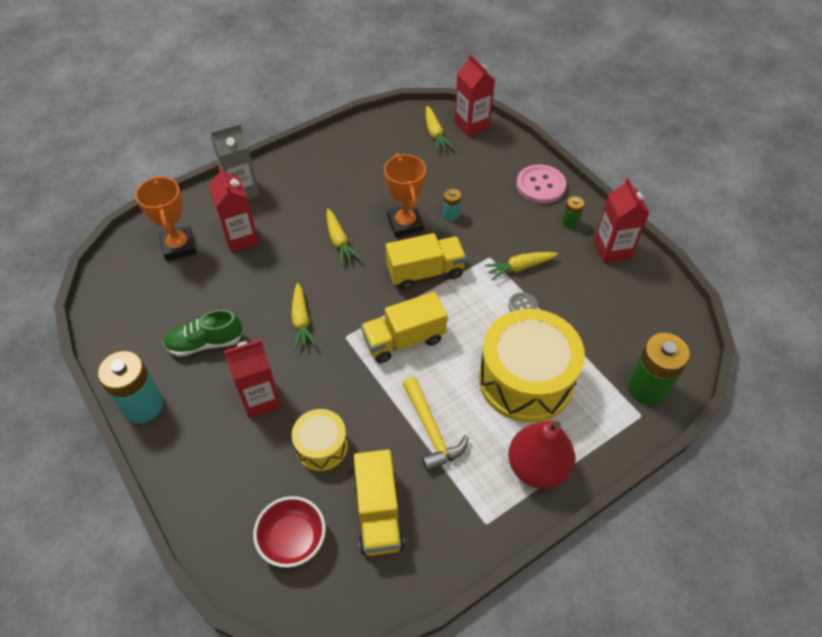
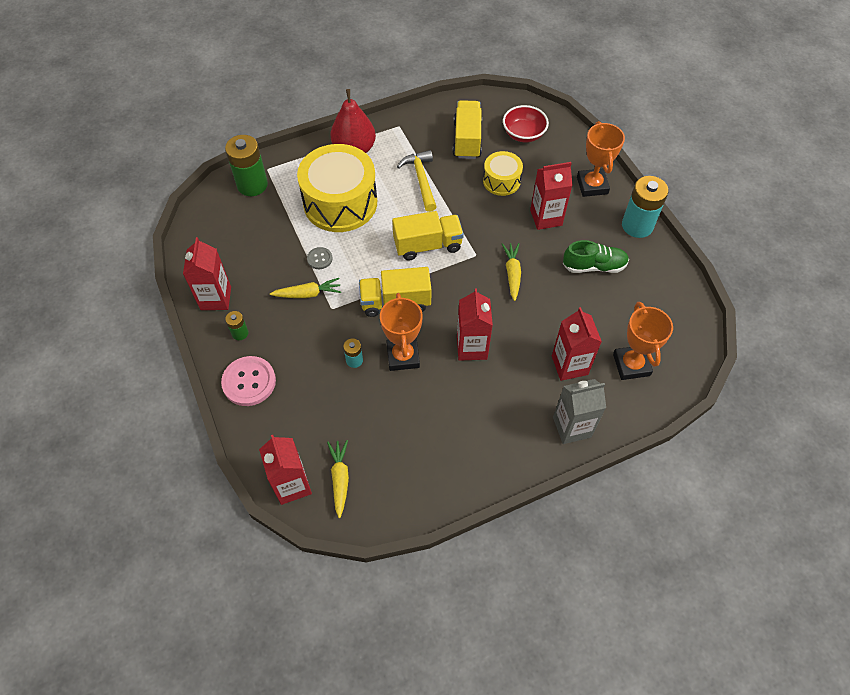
camera: 170 degrees left, 5 degrees up
yellow carrot [326,209,360,264] -> red carton [457,288,493,361]
none -> orange trophy [577,121,625,197]

